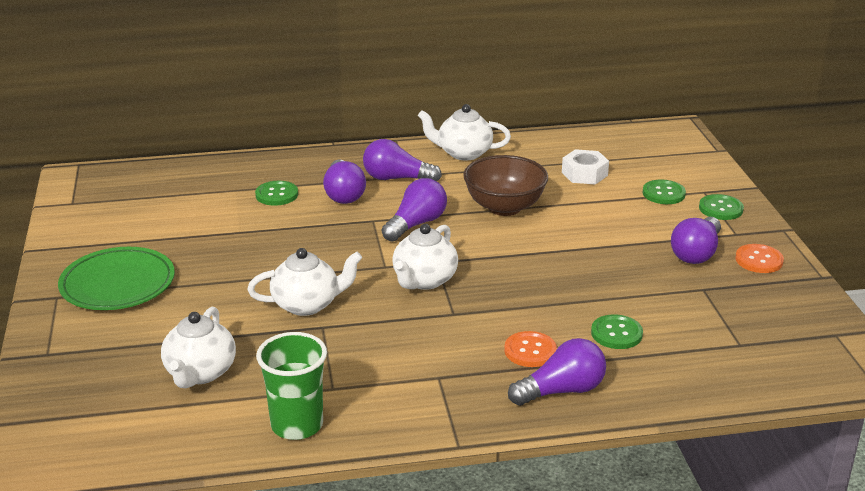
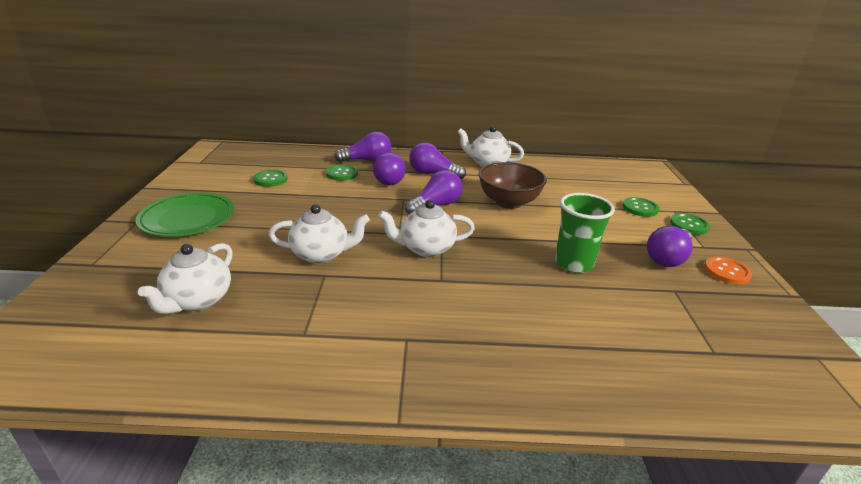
camera: 10 degrees right, 0 degrees up
green cup [256,332,327,440] -> green cup moved to [555,193,615,273]
white teapot [392,224,458,290] -> white teapot turned 45 degrees clockwise [378,200,475,257]
orange button [504,331,557,367] -> none
purple light bulb [508,338,606,406] -> purple light bulb moved to [334,132,391,163]
white nut [562,149,609,185] -> none
green button [591,314,643,349] -> green button moved to [253,170,288,187]

